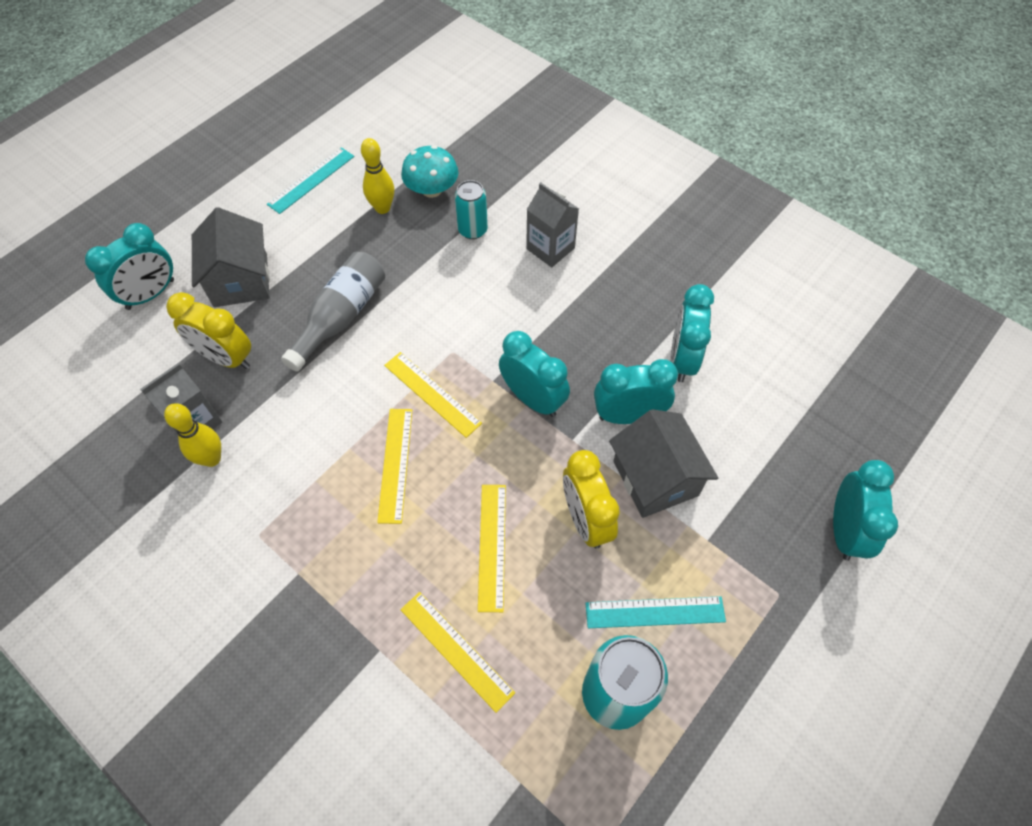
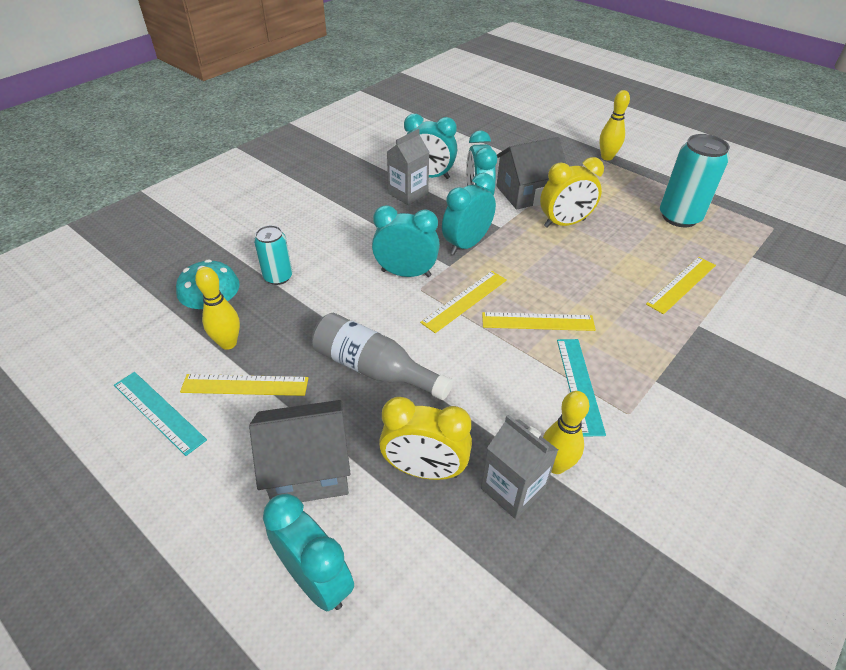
camera: 90 degrees left, 15 degrees down
yellow clock [166,292,251,369] -> yellow clock turned 75 degrees clockwise [379,397,472,480]
yellow ruler [478,485,506,612] -> yellow ruler moved to [180,374,308,396]
grey carton [526,182,579,267] -> grey carton moved to [387,129,429,205]
turquoise ruler [586,596,726,628] -> turquoise ruler moved to [557,339,606,437]
turquoise clock [833,460,898,561] -> turquoise clock moved to [372,205,440,277]
none -> yellow bowling pin [599,90,630,161]

